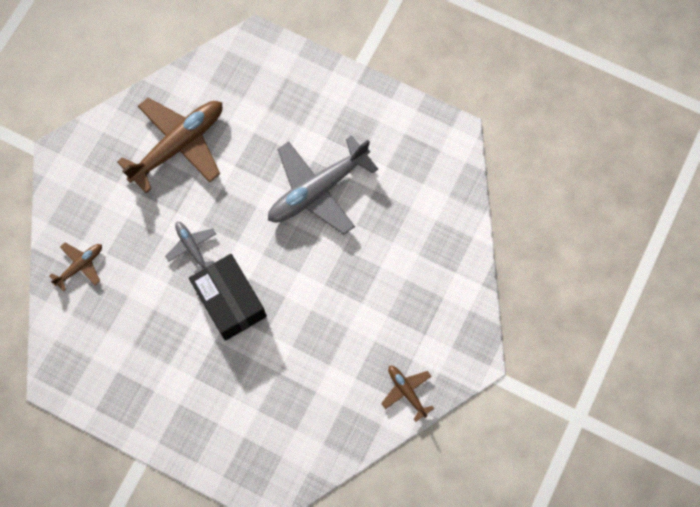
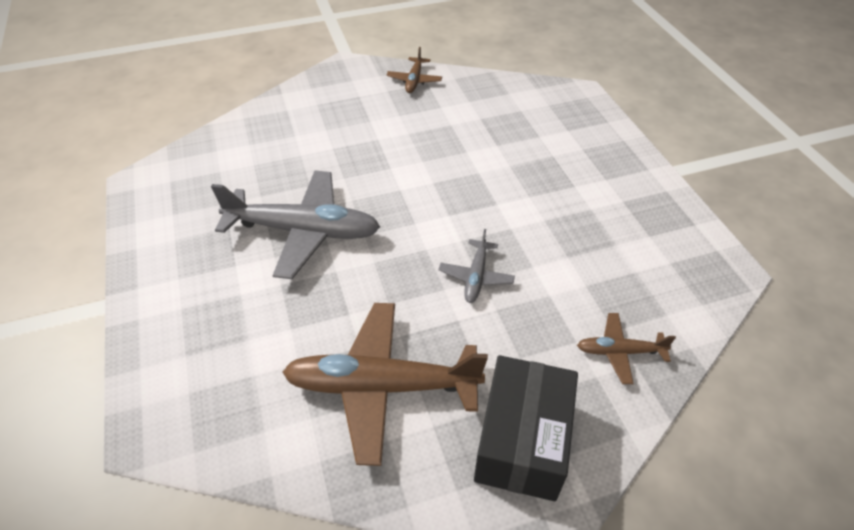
camera: 135 degrees left, 25 degrees down
black box [189,254,267,341] -> black box moved to [474,355,578,501]

